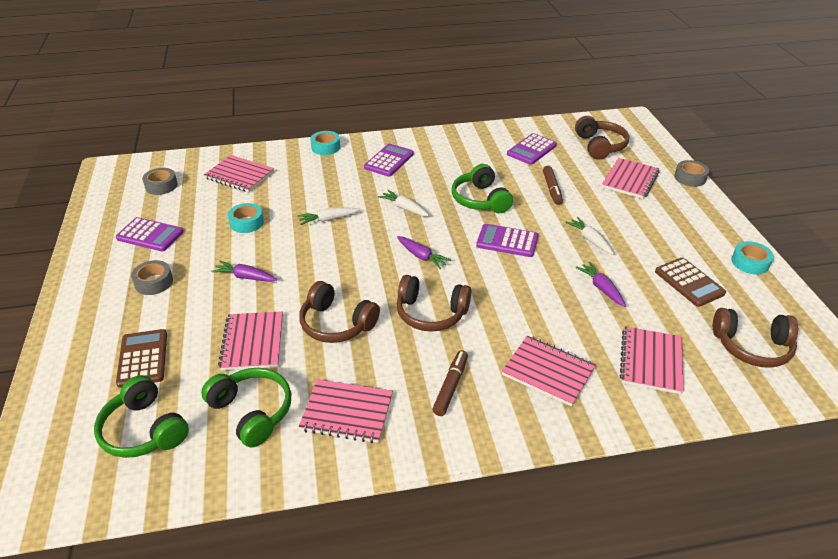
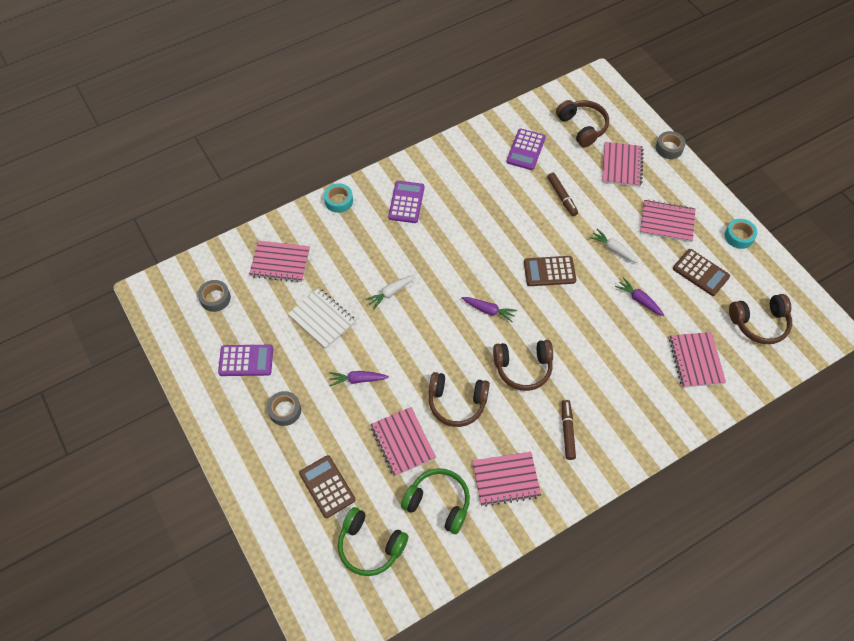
camera: 20 degrees left, 20 degrees up
turquoise tape [228,203,264,233] -> white notebook [288,288,356,349]
white carrot [378,190,429,217] -> none
green headphones [452,164,513,213] -> none
purple calculator [476,224,539,257] -> brown calculator [524,256,576,286]
pink notebook [502,336,596,407] -> pink notebook moved to [640,199,696,242]

